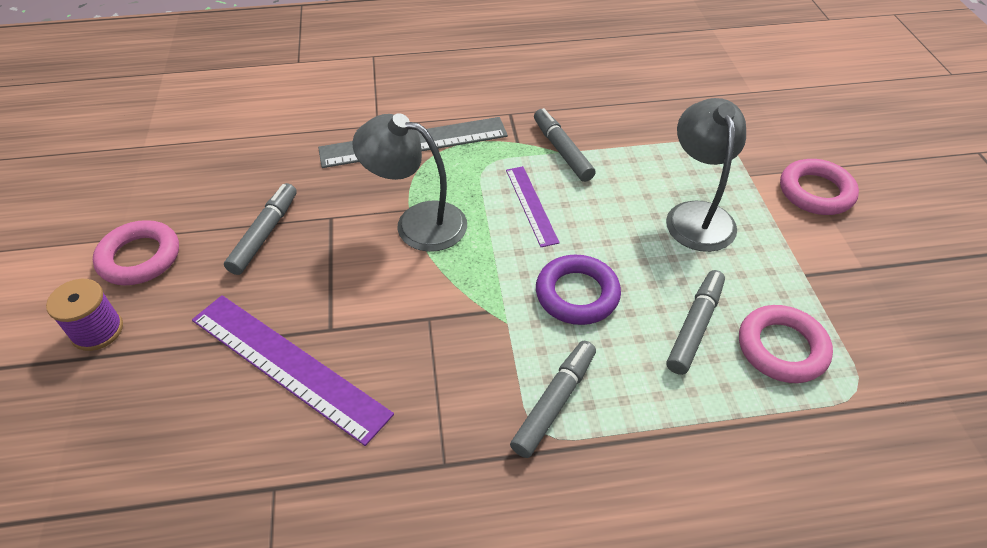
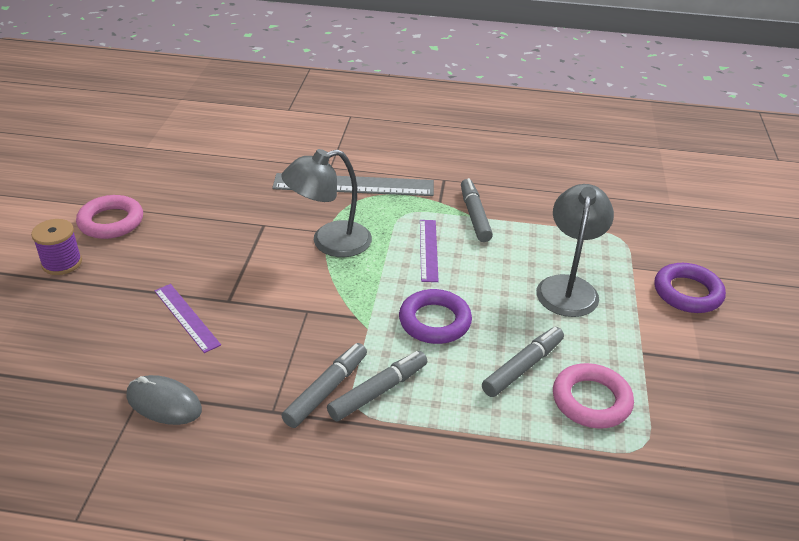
camera: 15 degrees right, 10 degrees down
purple ruler [192,295,394,446] -> purple ruler [154,284,221,353], size x0.56
grey marker [224,183,297,275] -> grey marker moved to [282,343,367,428]
grey lamp [352,113,467,252] -> grey lamp turned 60 degrees counterclockwise [282,149,372,257]
pink ring [780,159,859,215] -> purple ring [654,263,726,313]
none -> grey mouse [126,375,202,425]

